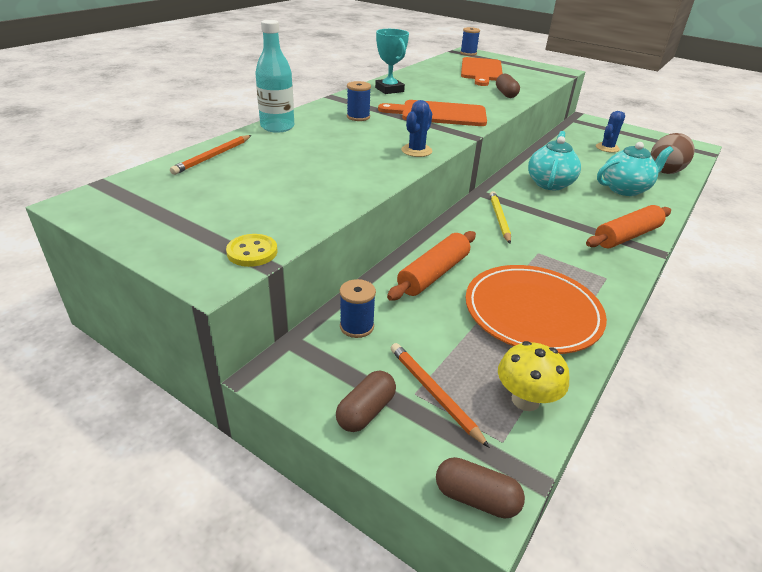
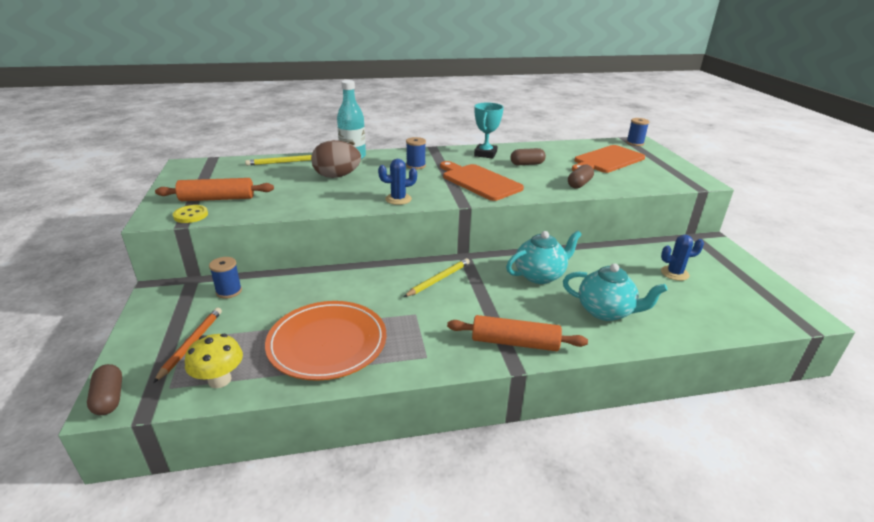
camera: 45 degrees right, 5 degrees down
orange pencil [170,135,251,175] -> yellow pencil [245,155,312,166]
brown capsule [336,371,396,432] -> brown capsule moved to [510,148,546,165]
orange rolling pin [387,231,476,301] -> orange rolling pin moved to [155,178,274,201]
brown egg [651,133,695,174] -> brown egg moved to [311,140,361,178]

